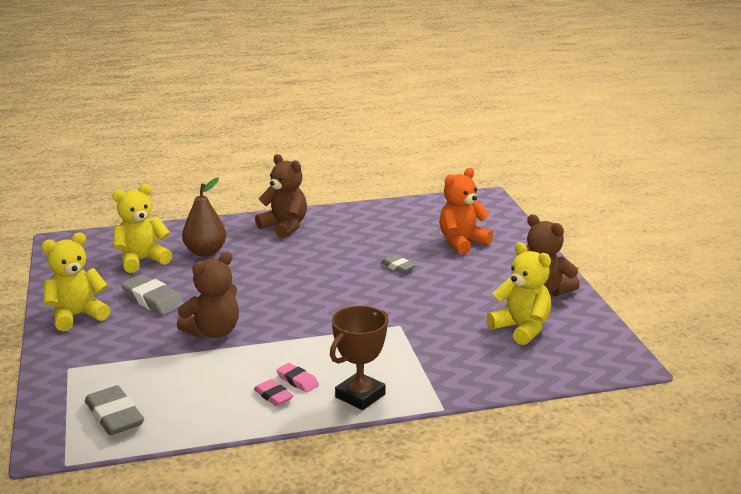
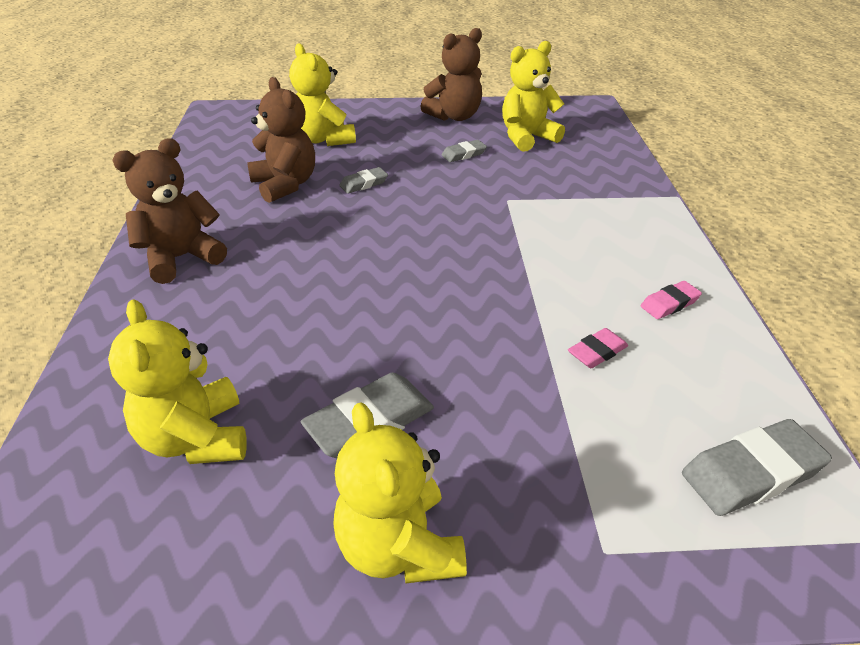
camera: 80 degrees left, 15 degrees up
brown teddy bear [177,251,239,338] -> brown teddy bear moved to [247,77,315,203]
brown pear [182,178,226,257] -> none
pink eraser [276,363,319,392] -> pink eraser moved to [568,328,628,368]
brown trophy [330,306,388,410] -> none
orange teddy bear [439,168,493,255] -> yellow teddy bear [289,43,356,146]
none -> grey eraser [441,140,487,162]

